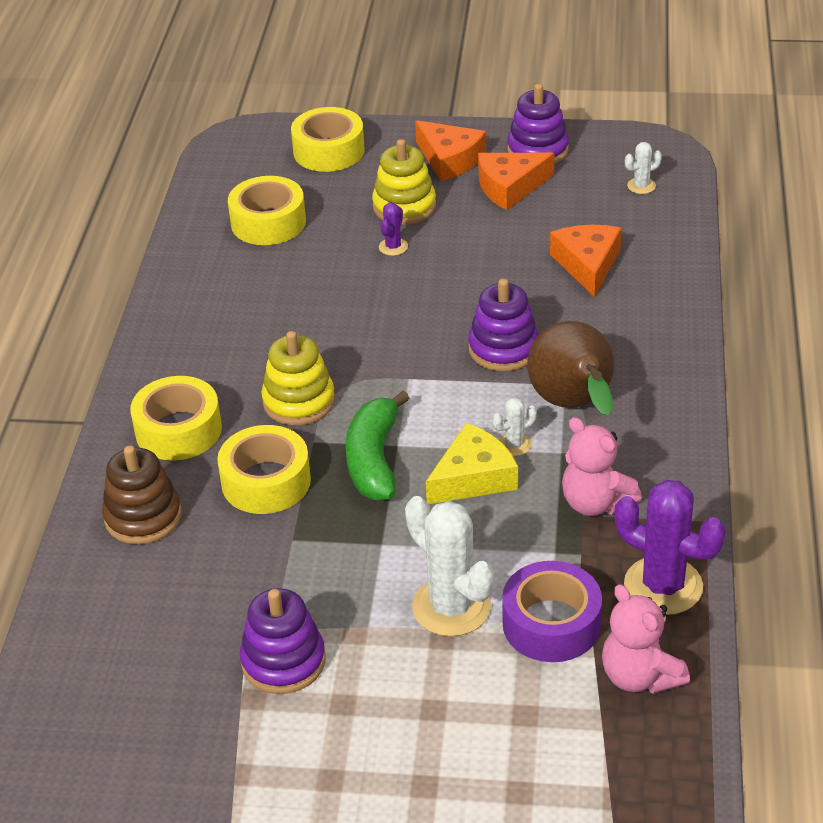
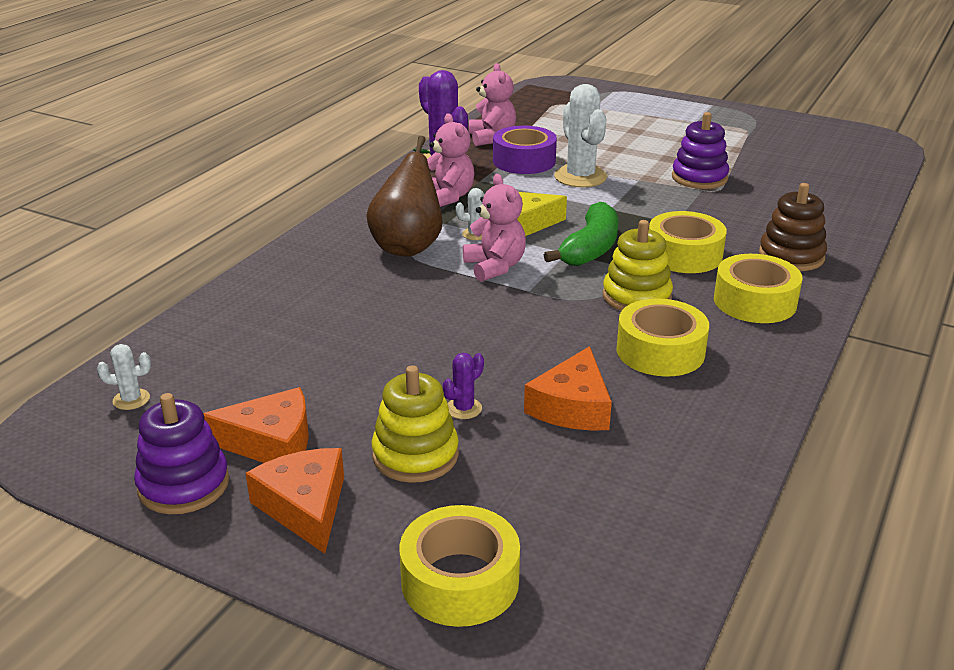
camera: 160 degrees left, 10 degrees down
yellow tape [228,176,306,245] -> yellow tape moved to [616,299,709,376]
purple stacking toy [468,279,539,371] -> none
orange cheese [550,225,622,297] -> orange cheese moved to [524,346,612,431]
none -> pink teddy bear [463,174,526,282]

